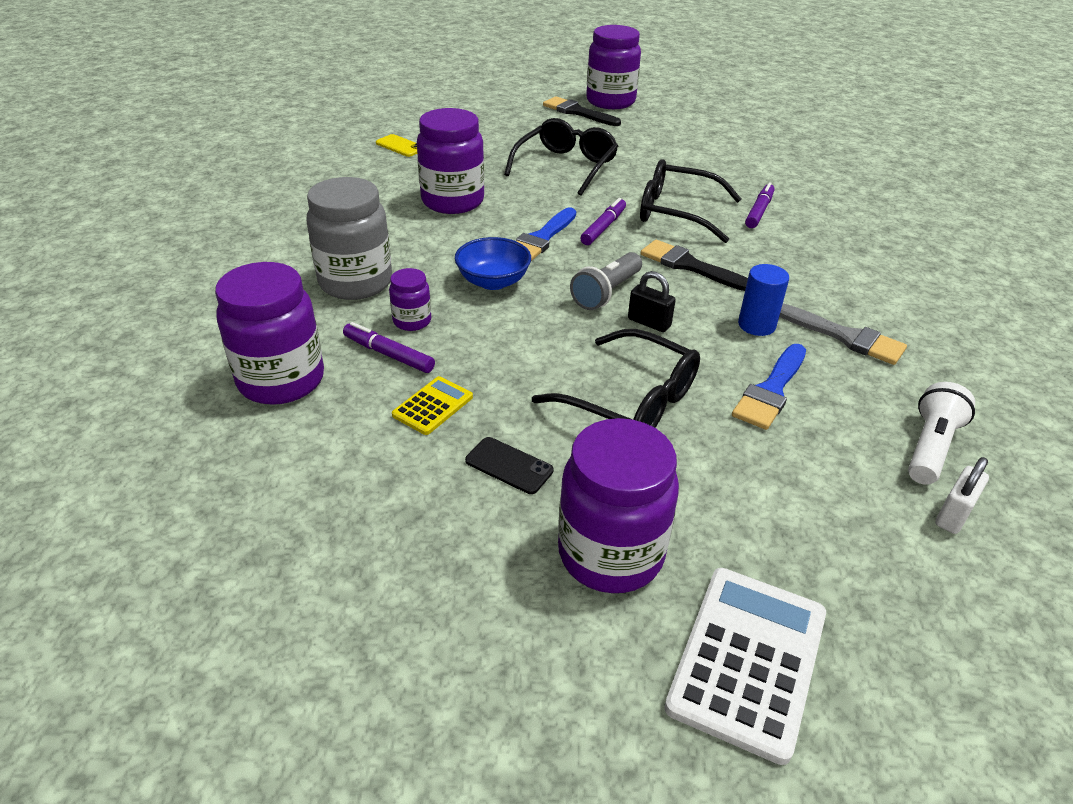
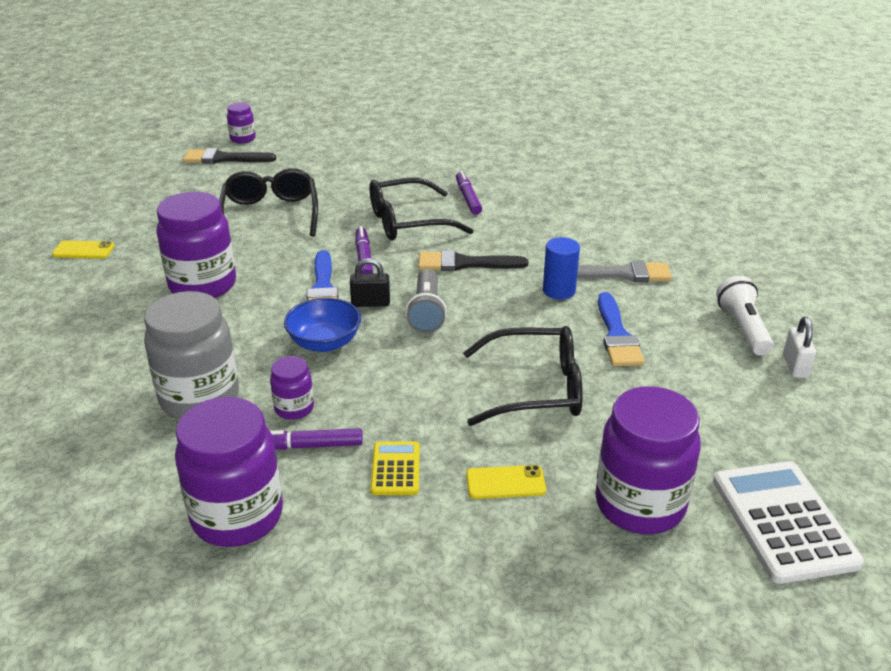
camera: 35 degrees left, 5 degrees down
black phone [465,437,554,494] -> yellow phone [466,465,546,499]
purple jar [586,25,641,109] -> purple jar [227,103,256,143], size x0.49
black padlock [628,271,676,332] -> black padlock moved to [350,258,390,307]

